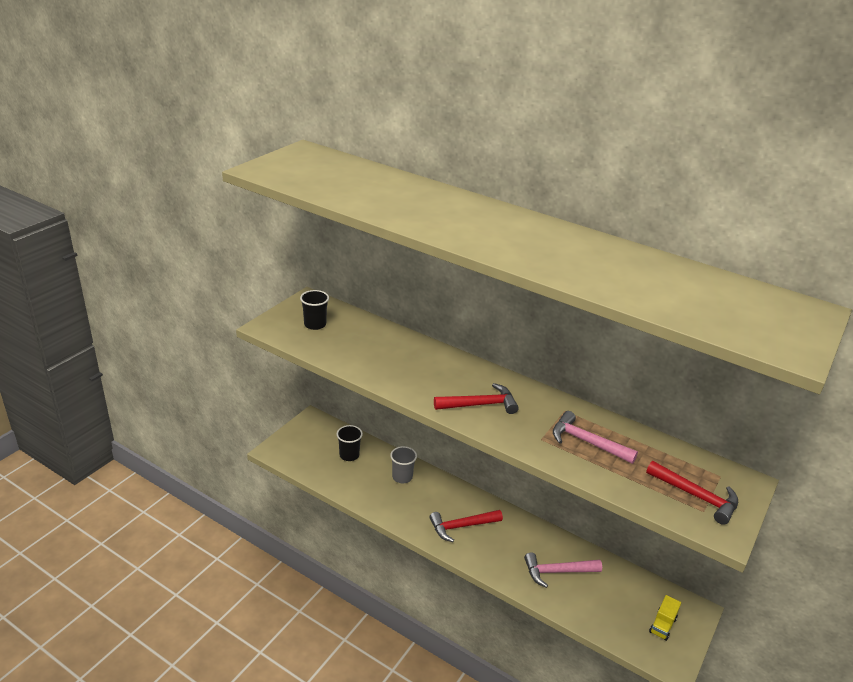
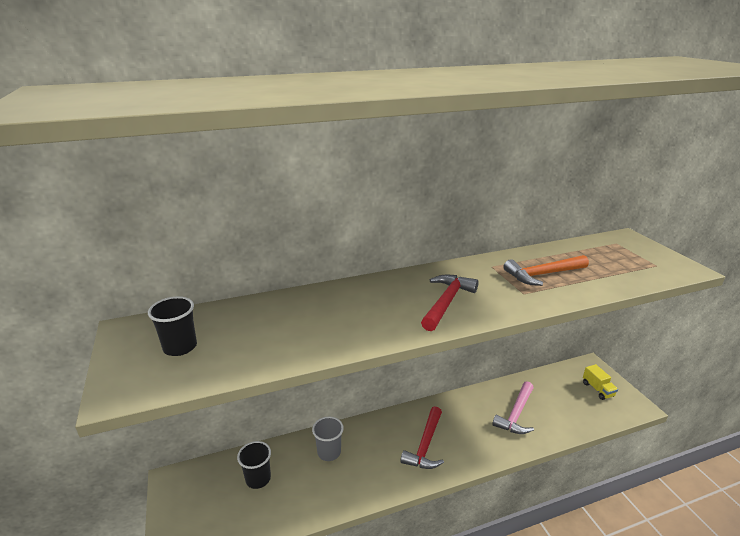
camera: 50 degrees left, 5 degrees down
pink hammer [553,411,638,464] -> orange hammer [503,255,589,286]
red hammer [646,461,738,525] -> none

